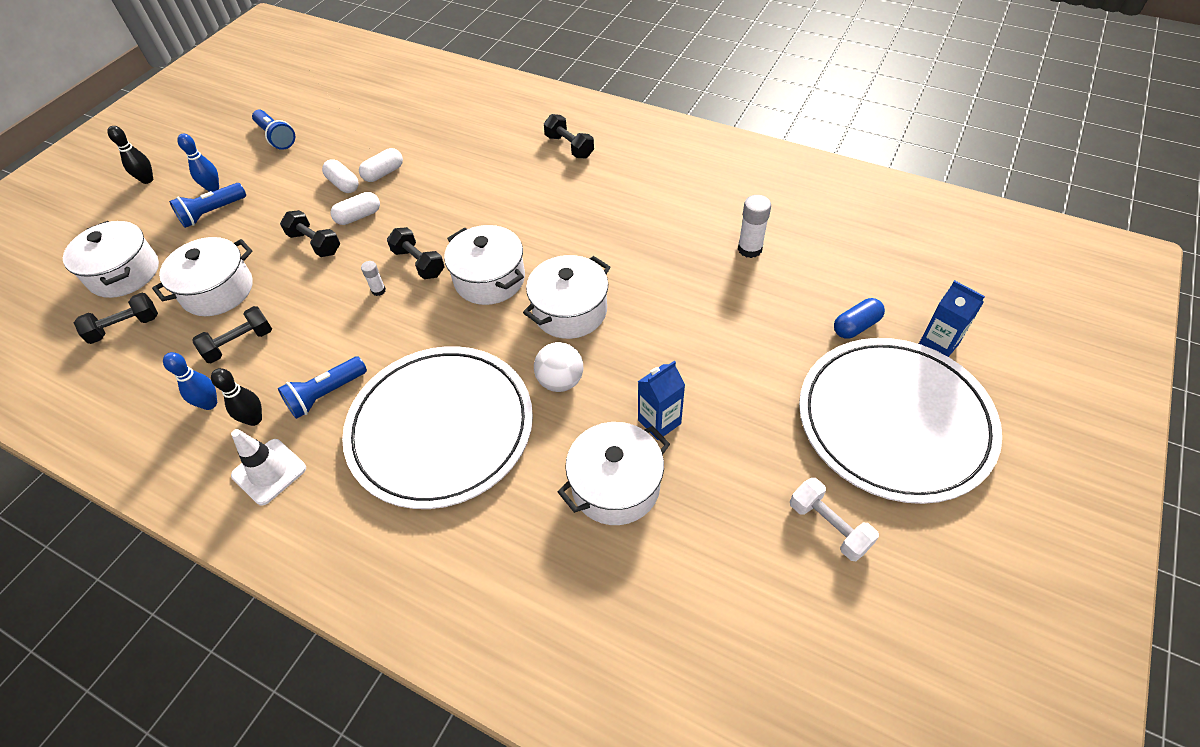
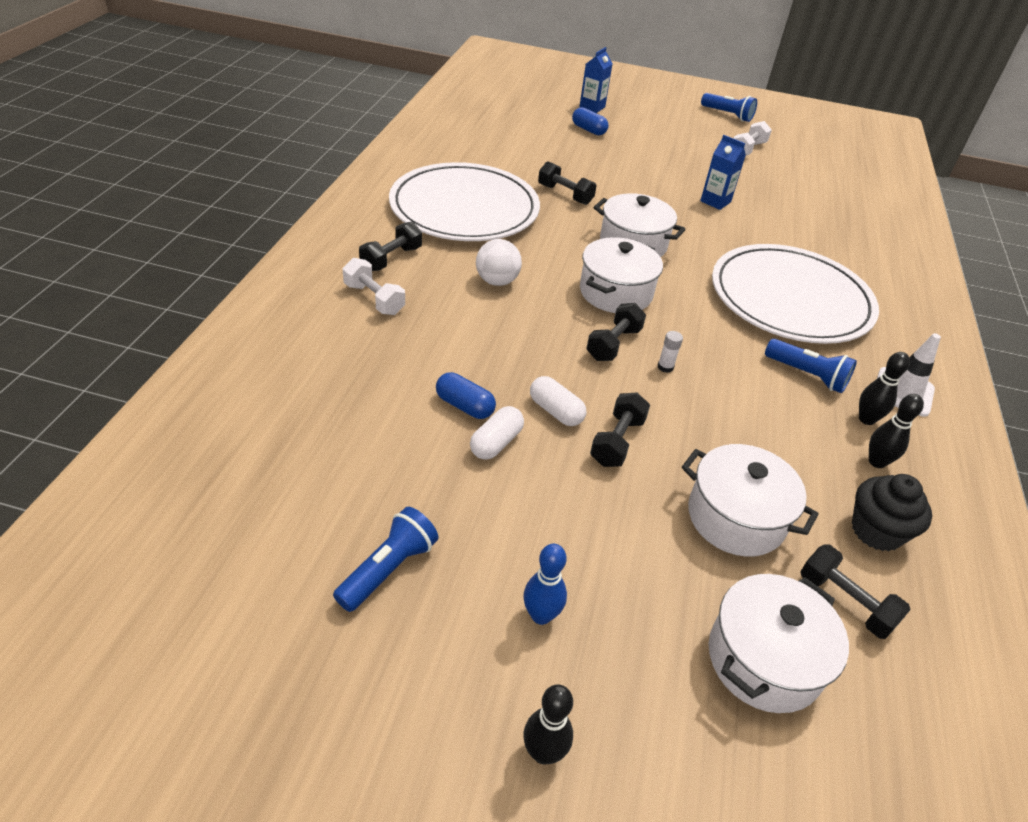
camera: 110 degrees left, 10 degrees down
blue bowling pin [163,352,217,410] -> black bowling pin [869,394,924,468]
blue flashlight [169,183,246,228] -> blue flashlight moved to [701,93,757,122]
black dumbbell [192,306,272,363] -> black dumbbell moved to [538,161,597,205]
white capsule [359,148,403,182] -> blue capsule [436,372,496,419]
white ball [534,342,583,392] -> white ball moved to [476,239,522,286]
white pot [558,422,670,525] -> none
white glue stick [738,195,771,258] -> none
white plate [799,338,1002,504] -> white plate moved to [389,162,540,241]
none -> white dumbbell [343,258,405,315]
none -> black cupcake [852,474,932,551]

